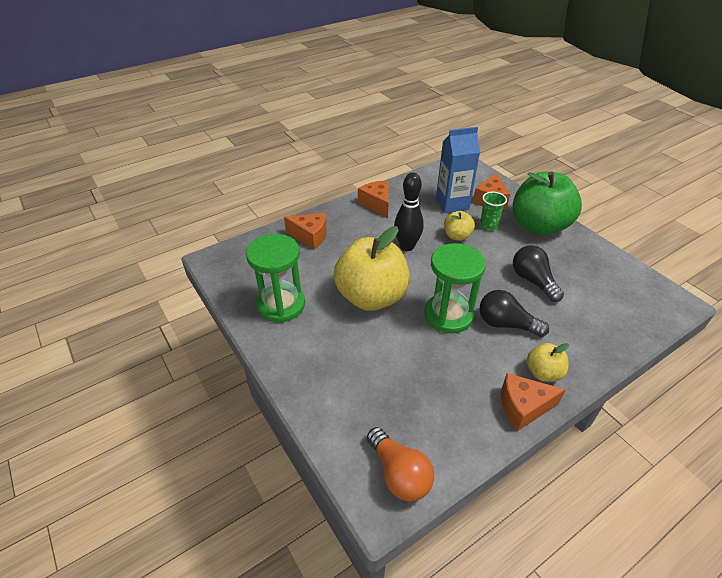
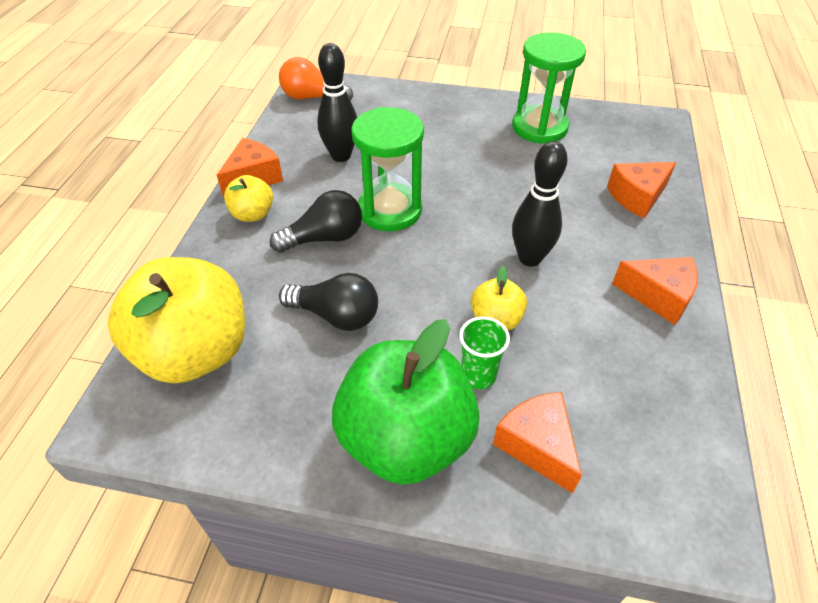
camera: 135 degrees right, 5 degrees up
yellow apple [333,226,410,311] -> yellow apple moved to [108,257,245,383]
blue carton [436,127,480,213] -> none
none -> black bowling pin [317,43,357,162]

